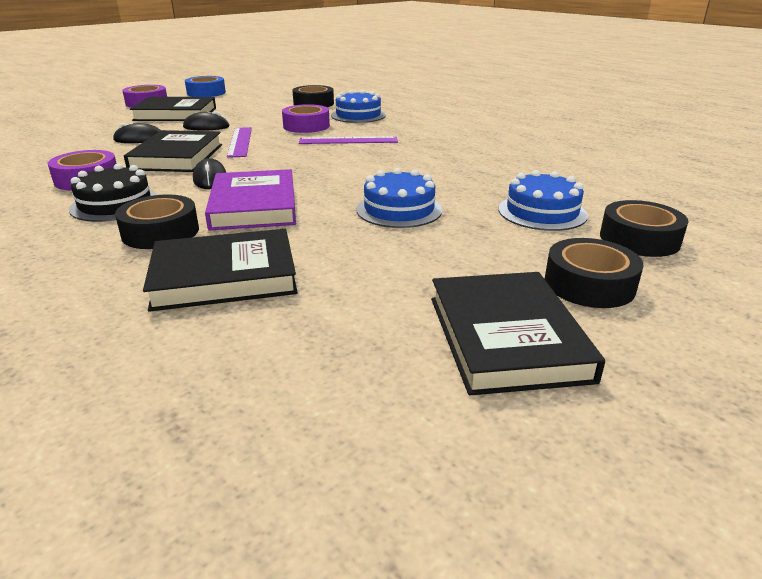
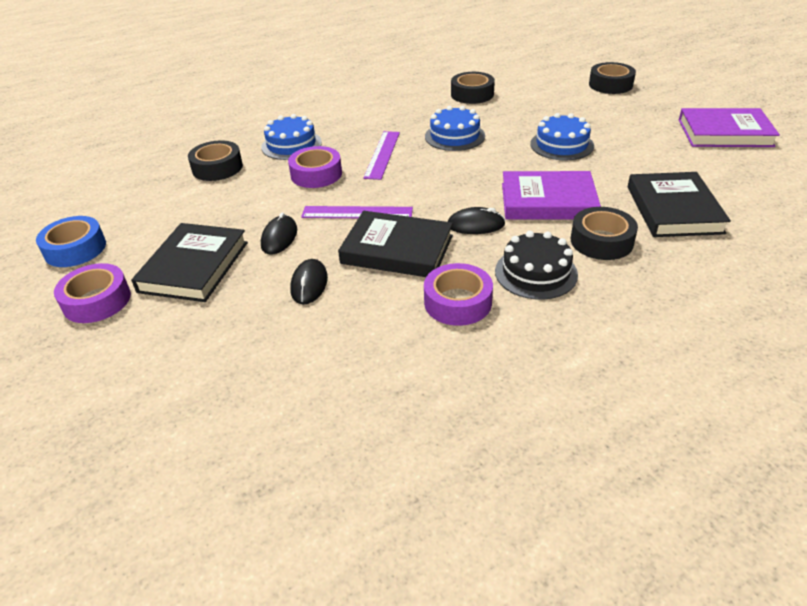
camera: 75 degrees left, 10 degrees up
black book [431,272,605,395] -> purple book [679,108,780,147]
blue cake [498,170,588,231] -> blue cake moved to [425,106,485,151]
black tape [545,238,644,308] -> black tape moved to [451,72,495,104]

